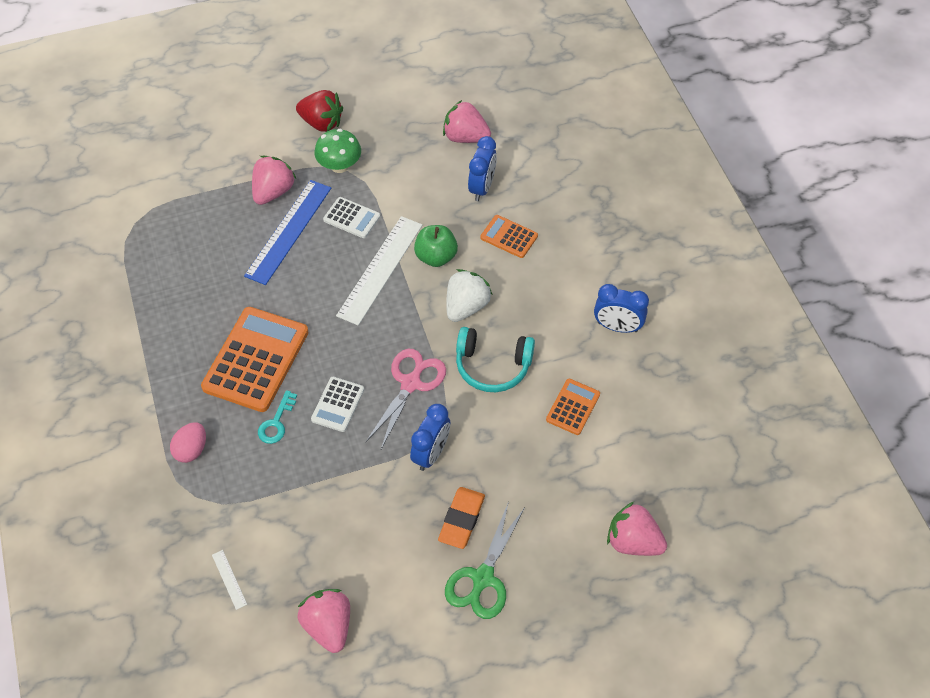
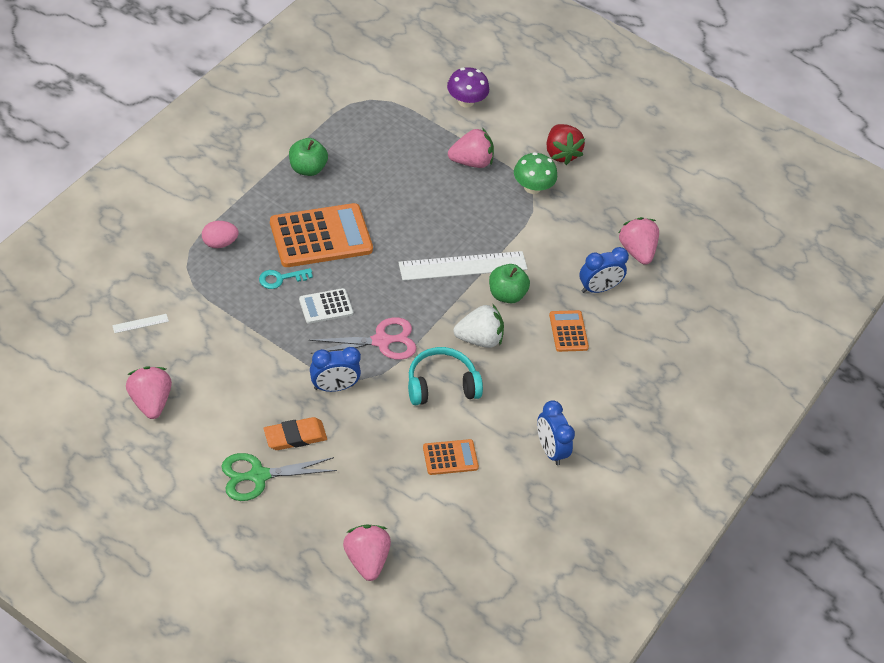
camera: 45 degrees right, 5 degrees down
white ruler [212,550,247,610] -> white ruler turned 45 degrees clockwise [112,314,169,333]
blue ruler [244,180,331,285] -> none
pink strawberry [298,589,350,653] -> pink strawberry turned 45 degrees counterclockwise [126,366,172,419]
white calculator [323,197,380,238] -> none
turquoise headphones [456,327,535,392] -> turquoise headphones turned 105 degrees clockwise [408,347,483,405]
none -> green apple [289,138,328,176]
none -> purple mushroom [447,67,489,107]

